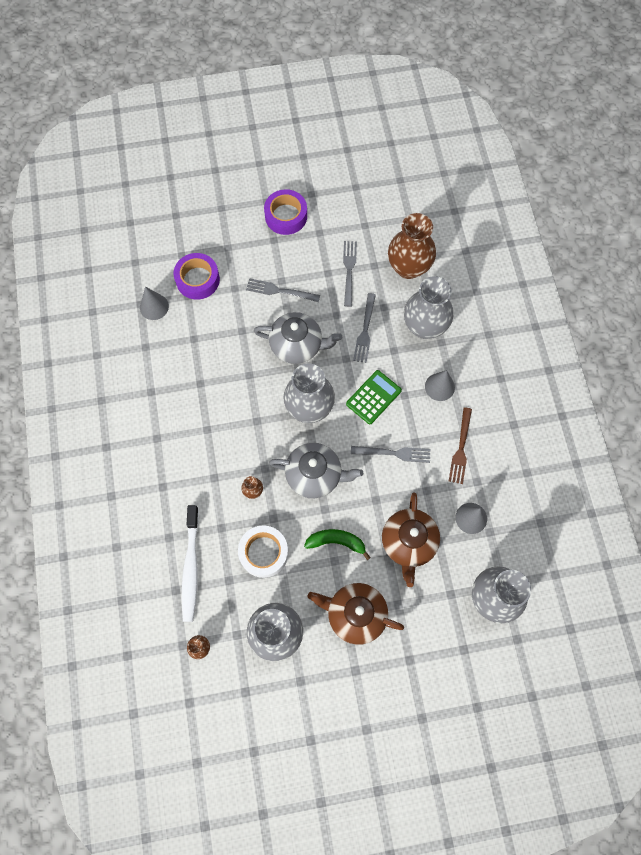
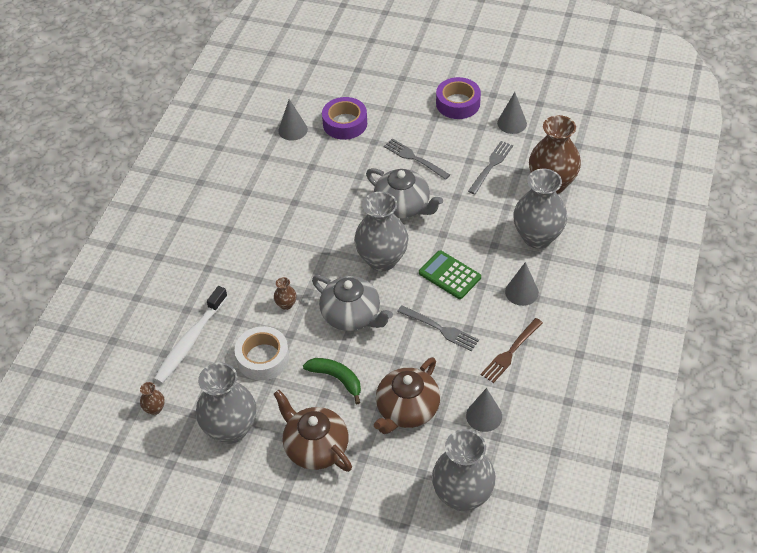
camera: 30 degrees right, 20 degrees down
green calculator [346,370,402,424] -> green calculator turned 120 degrees counterclockwise [419,250,481,299]
grey fork [353,293,376,363] -> none
none -> grey cone [497,92,527,134]

